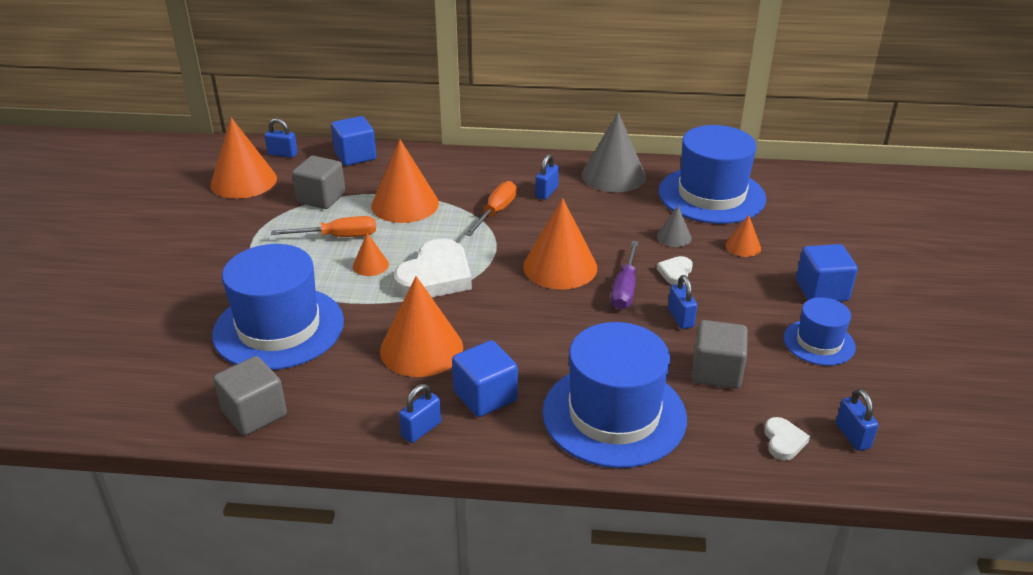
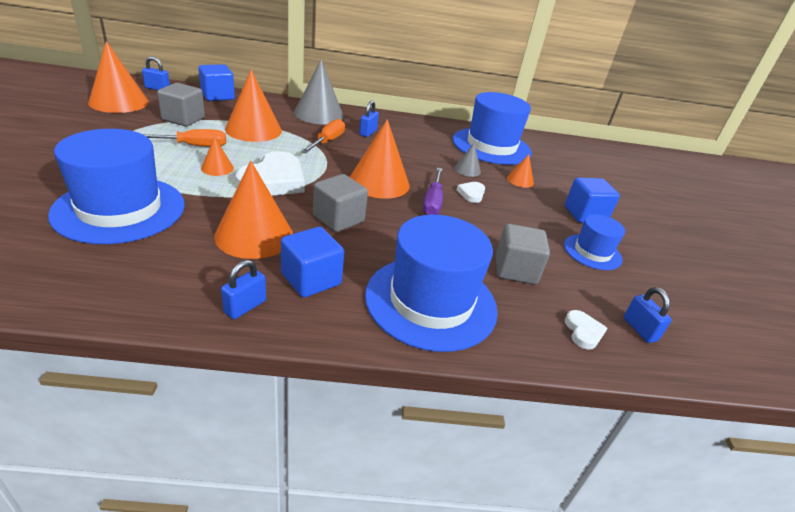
camera: 10 degrees left, 0 degrees up
grey cube [213,356,287,435] -> grey cube moved to [313,174,368,232]
grey cone [582,112,646,192] -> grey cone moved to [294,60,344,124]
blue padlock [668,275,697,329] -> none

